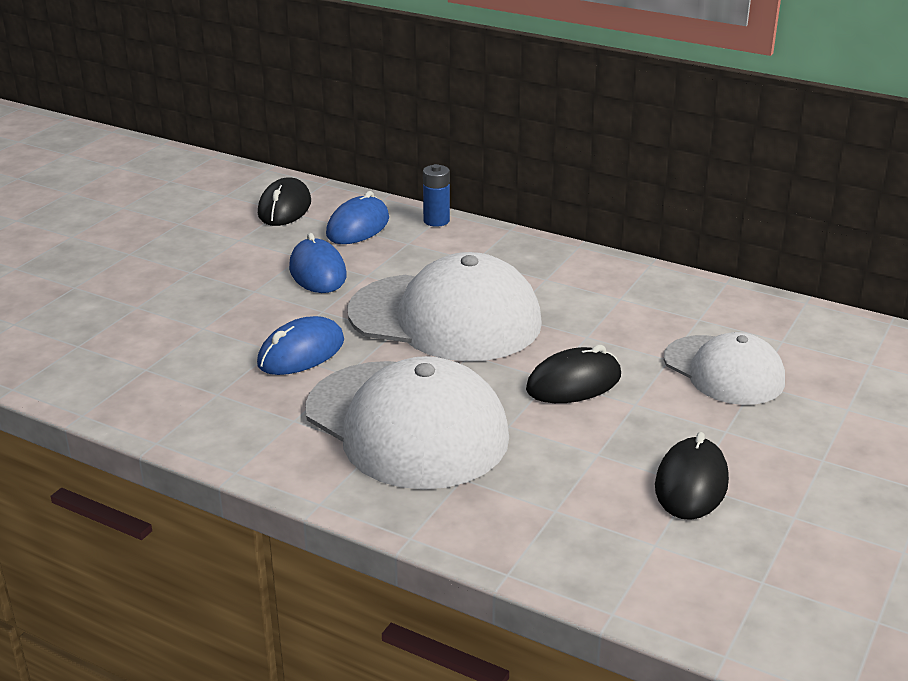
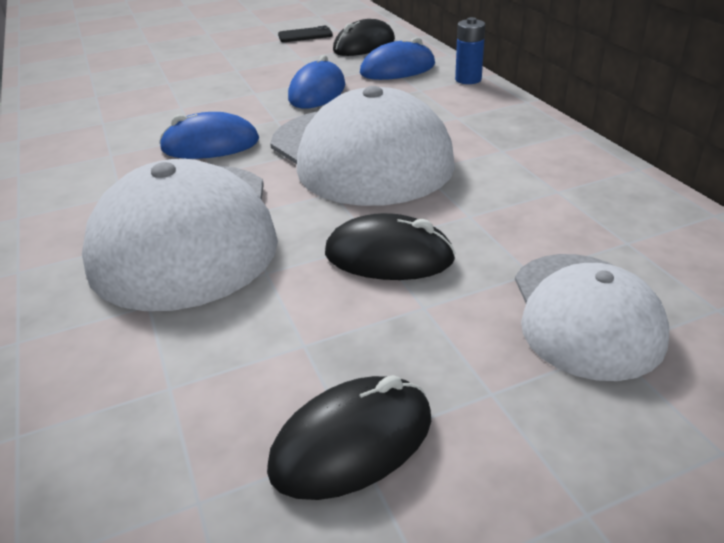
camera: 40 degrees right, 5 degrees up
none -> black phone [278,26,333,42]

